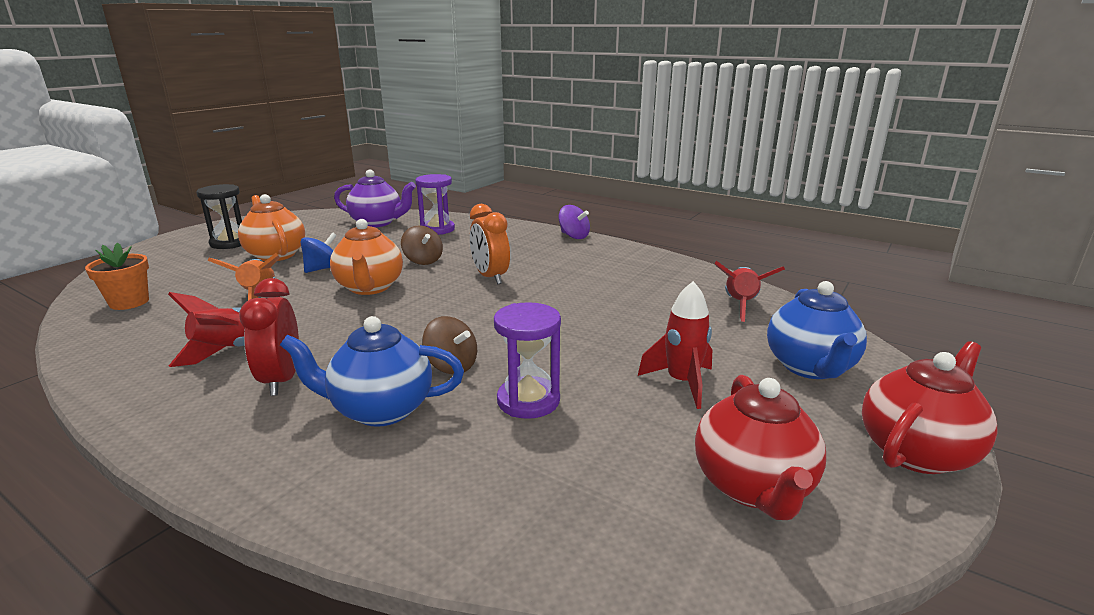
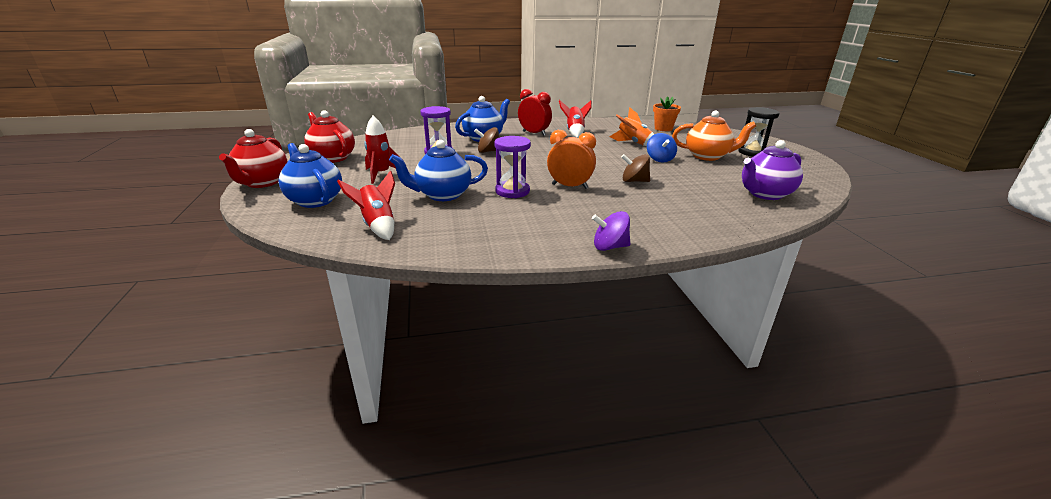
camera: 135 degrees right, 5 degrees up
orange teapot [330,219,403,295] -> none
purple hourglass [415,174,455,235] -> purple hourglass moved to [494,136,531,198]
none -> blue teapot [389,140,488,201]

